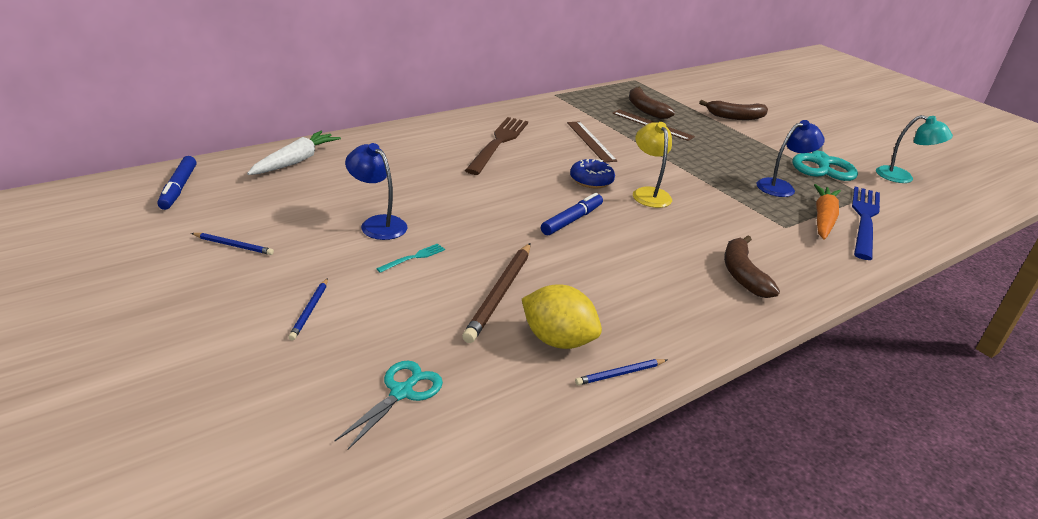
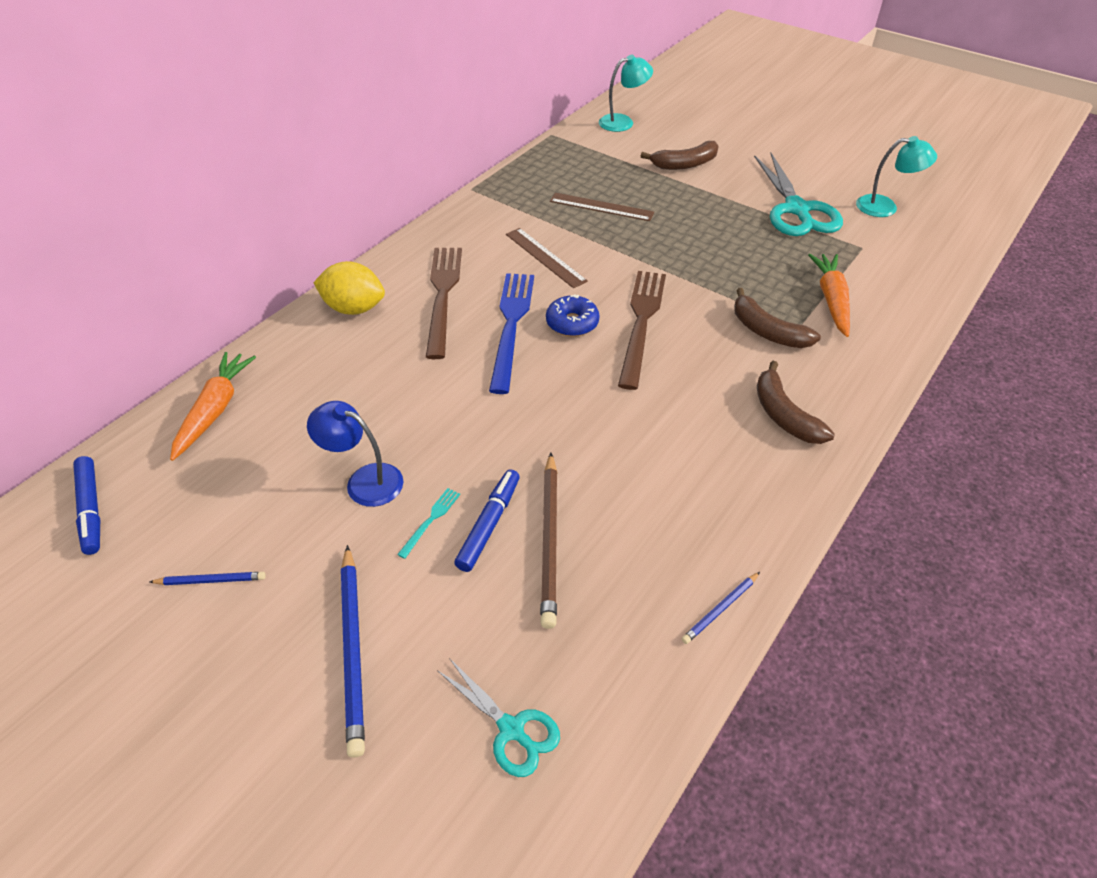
camera: 15 degrees left, 15 degrees up
white carrot [247,131,341,175] -> orange carrot [170,352,256,461]
blue pencil [288,278,328,340] -> blue pencil [341,545,365,758], size x1.91
turquoise scissors [335,361,443,450] -> turquoise scissors turned 120 degrees clockwise [437,658,560,777]
yellow lemon [522,284,602,349] -> yellow lemon moved to [313,261,385,315]
blue marker [541,193,603,235] -> blue marker moved to [454,469,520,572]
brown banana [629,86,675,119] -> brown banana moved to [734,288,821,348]
yellow lamp [633,122,672,208] -> brown fork [618,271,666,390]
blue lamp [757,120,825,197] -> none
blue fork [852,187,880,260] -> blue fork moved to [489,273,534,394]
none -> turquoise lamp [599,55,653,132]

